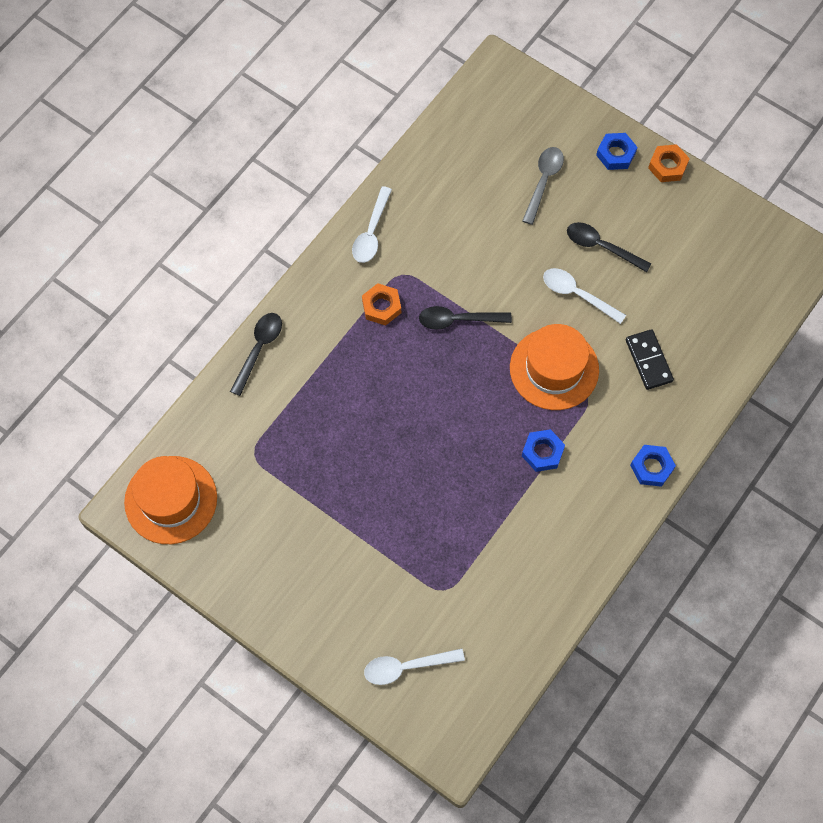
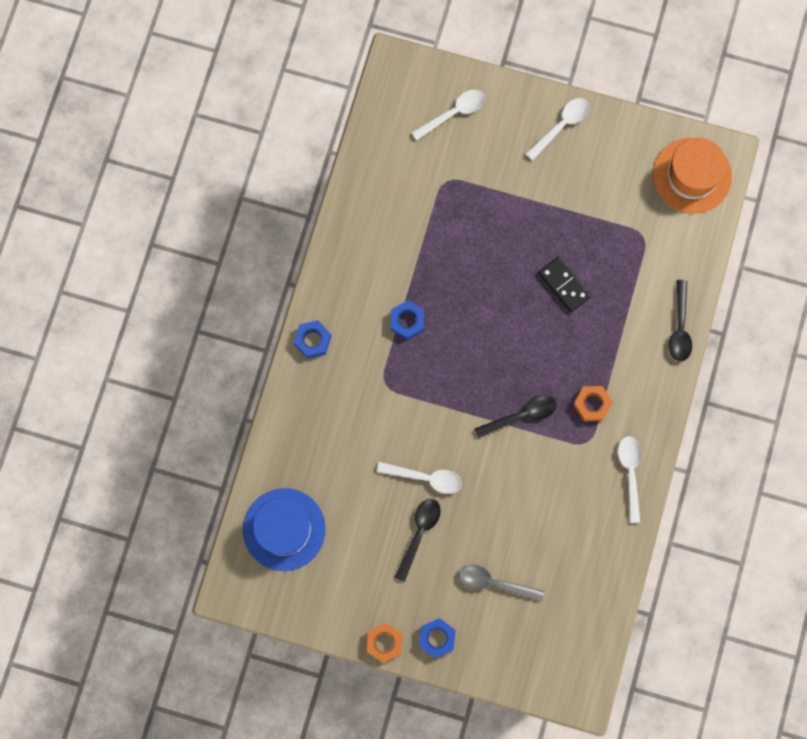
camera: 160 degrees right, 10 degrees up
orange hat [510,324,599,410] -> none
grey spoon [522,147,564,225] -> grey spoon turned 105 degrees clockwise [458,565,544,602]
black spoon [567,222,652,272] -> black spoon turned 75 degrees counterclockwise [395,499,441,582]
black domino [626,329,674,390] -> black domino moved to [538,257,591,312]
none -> blue hat [243,488,326,571]
none -> white spoon [525,98,589,161]

